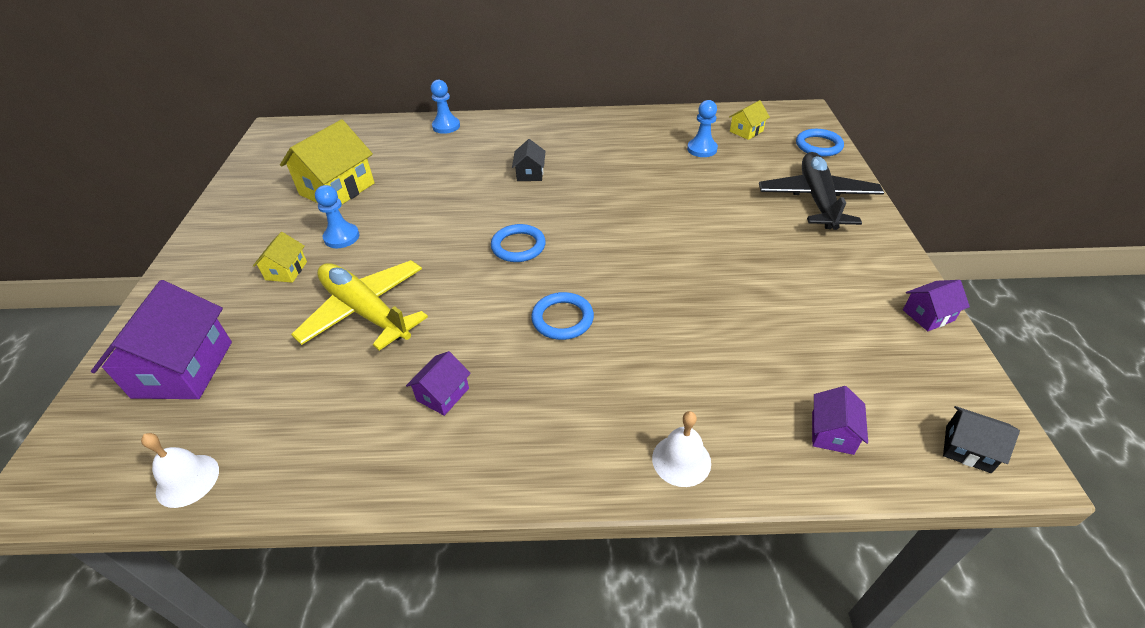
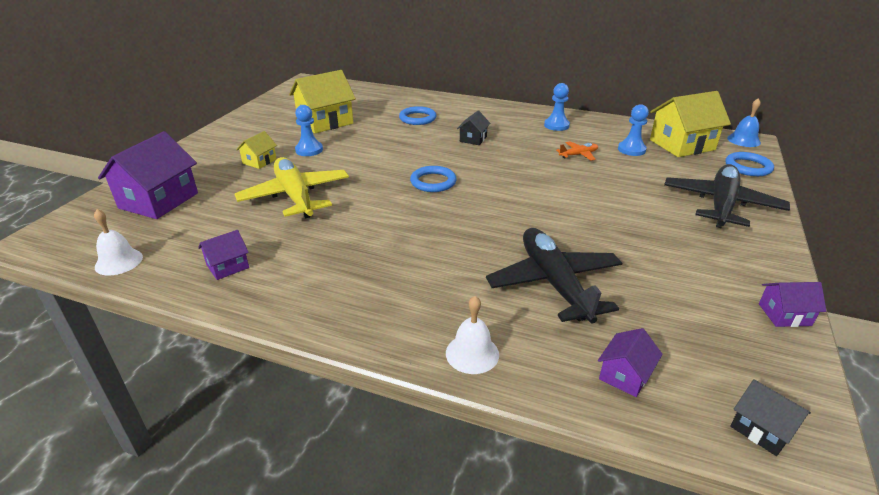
camera: 20 degrees right, 10 degrees down
purple house [406,351,471,416] -> purple house moved to [198,230,249,280]
blue pawn [431,80,460,134] -> blue pawn moved to [544,83,570,131]
blue ring [531,292,594,340] -> blue ring moved to [399,106,436,125]
yellow house [729,100,770,140] -> yellow house [650,91,731,157], size x2.00
none -> black plane [486,228,622,323]
none -> orange plane [556,141,598,161]
none -> blue bell [727,98,761,147]

